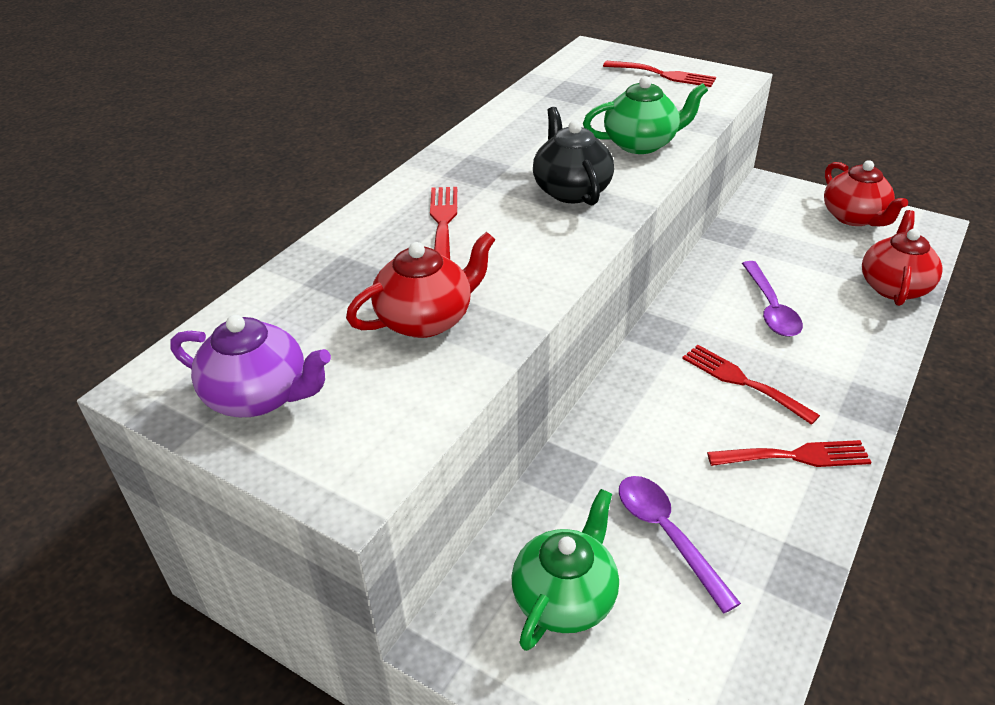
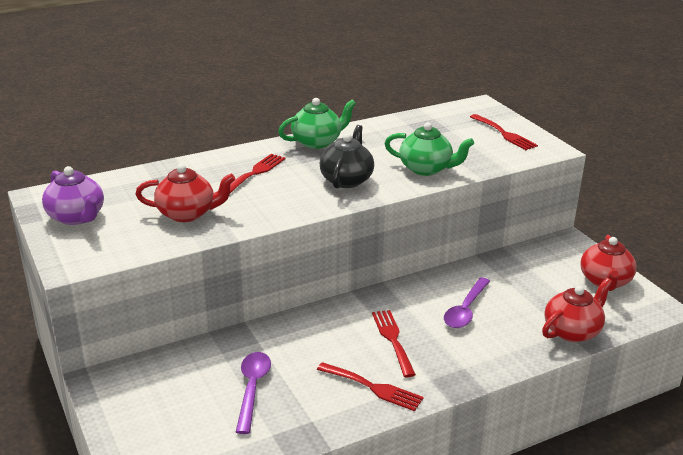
camera: 30 degrees right, 10 degrees down
green teapot [512,489,619,651] -> green teapot moved to [278,98,356,149]

